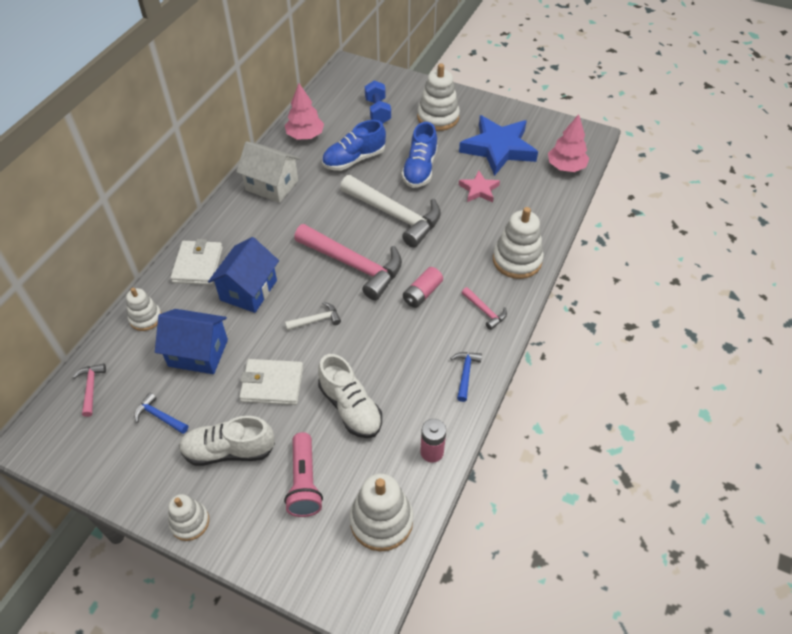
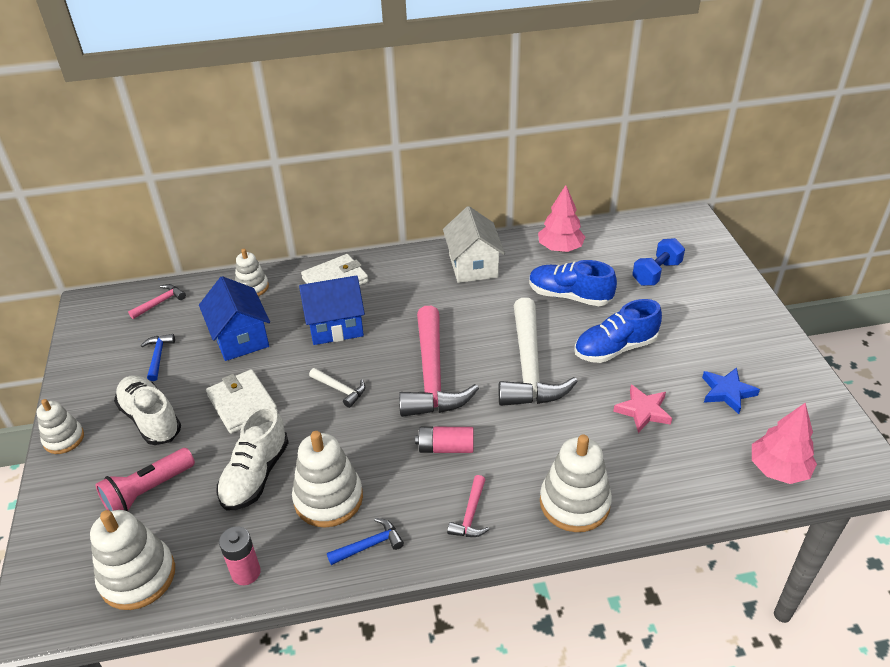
camera: 55 degrees right, 10 degrees down
white stacking toy [417,63,460,131] -> white stacking toy moved to [292,431,363,528]
blue star [459,115,538,176] -> blue star [702,367,760,414], size x0.51

